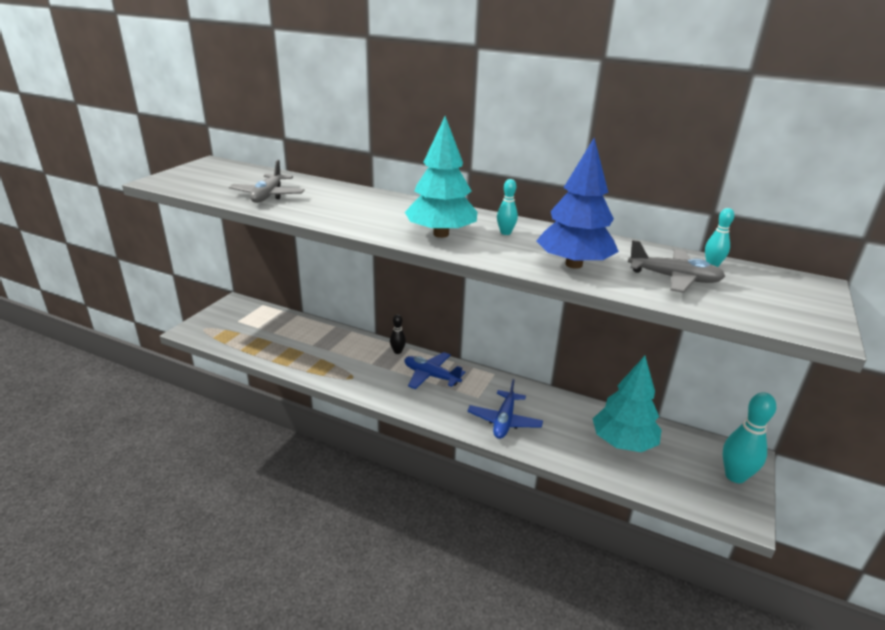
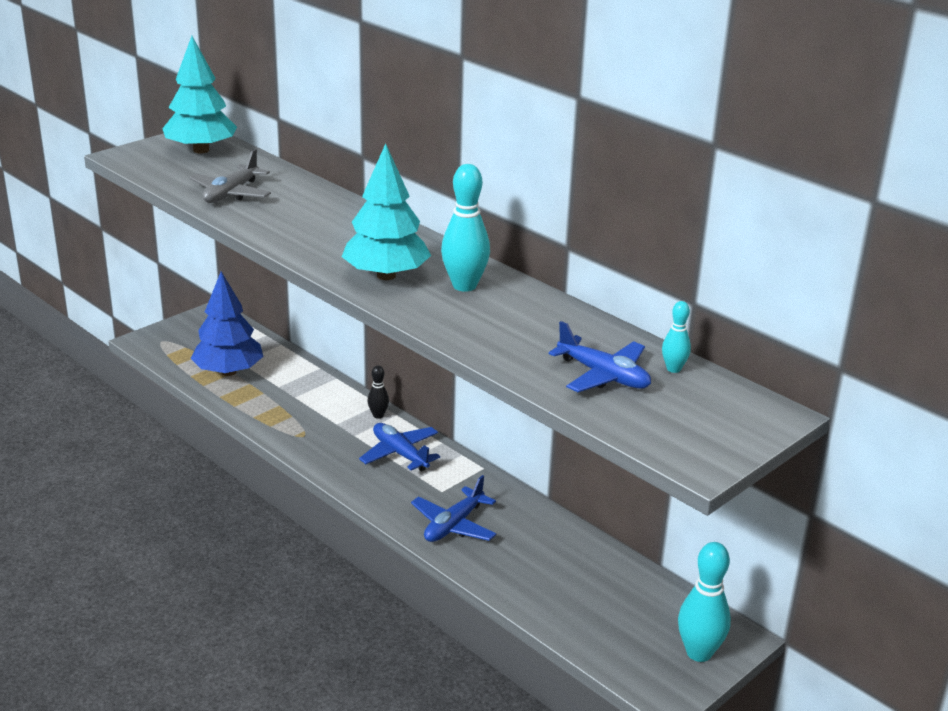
camera: 20 degrees right, 0 degrees up
turquoise bowling pin [497,179,518,235] -> turquoise bowling pin [441,164,490,292], size x1.88
blue tree [537,138,619,269] -> blue tree moved to [191,271,264,376]
turquoise tree [593,356,662,452] -> turquoise tree moved to [162,36,237,153]
grey plane [628,240,725,293] -> blue plane [549,321,651,392]

